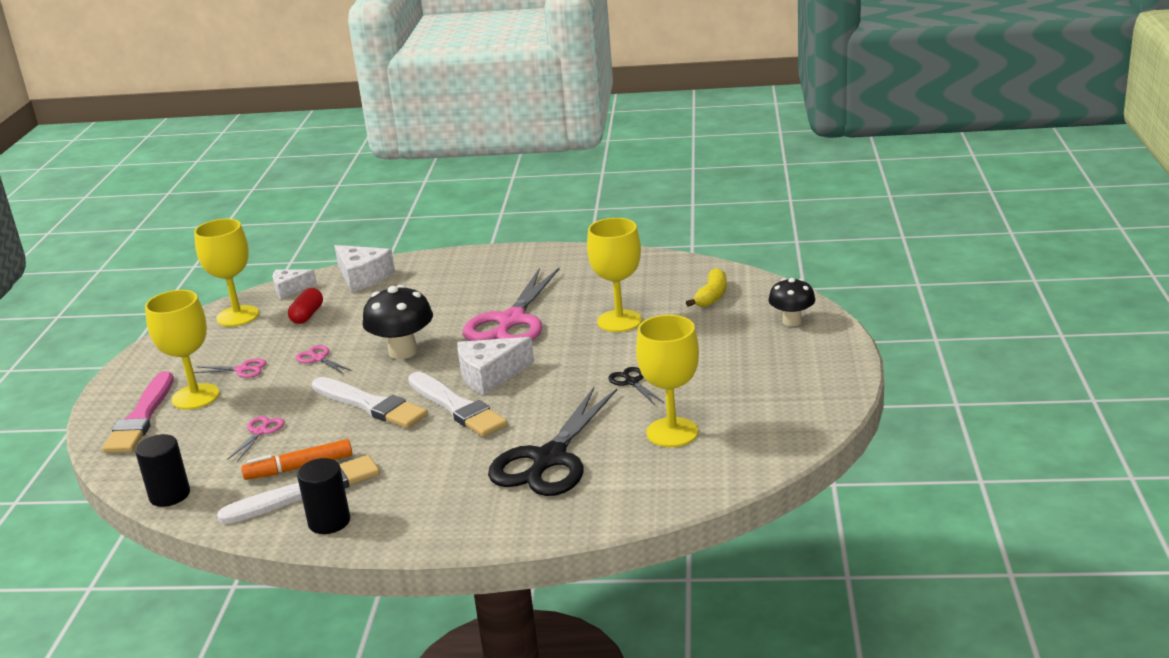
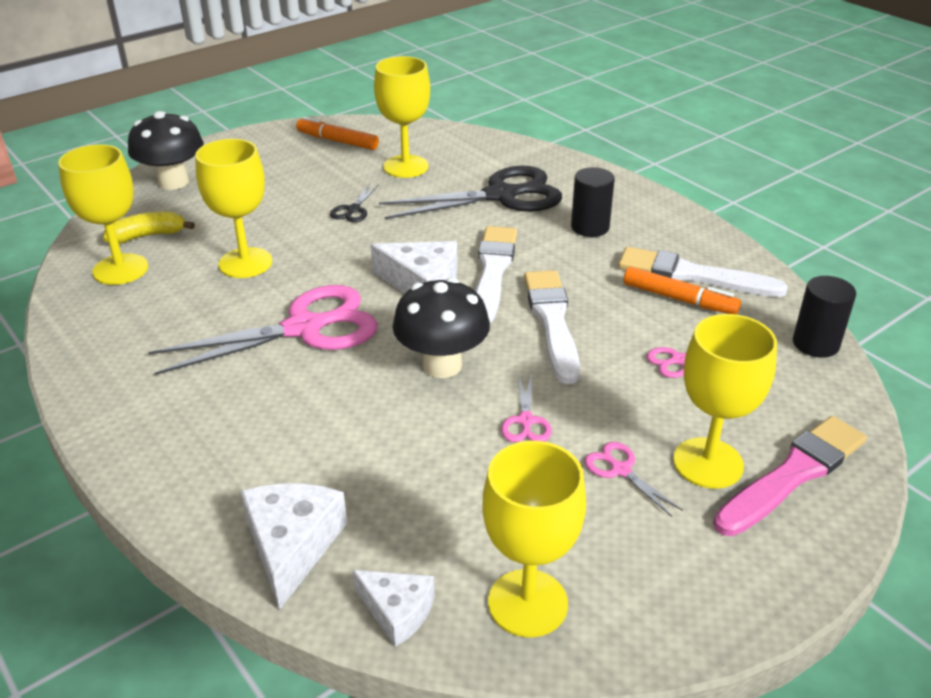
camera: 135 degrees left, 10 degrees up
red capsule [288,288,323,324] -> none
black cylinder [297,458,350,534] -> black cylinder moved to [571,167,615,237]
black mushroom [768,278,816,326] -> black mushroom [128,111,204,190], size x1.52
none -> yellow goblet [58,144,148,285]
none -> orange marker [296,116,379,150]

